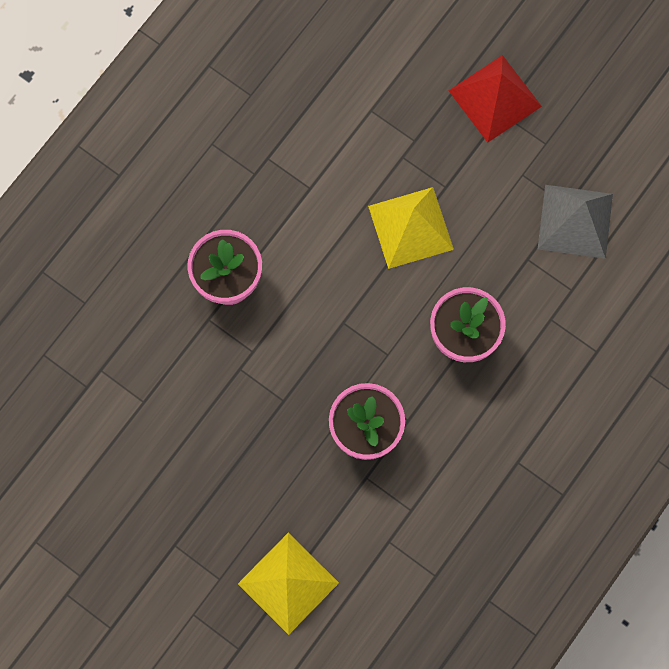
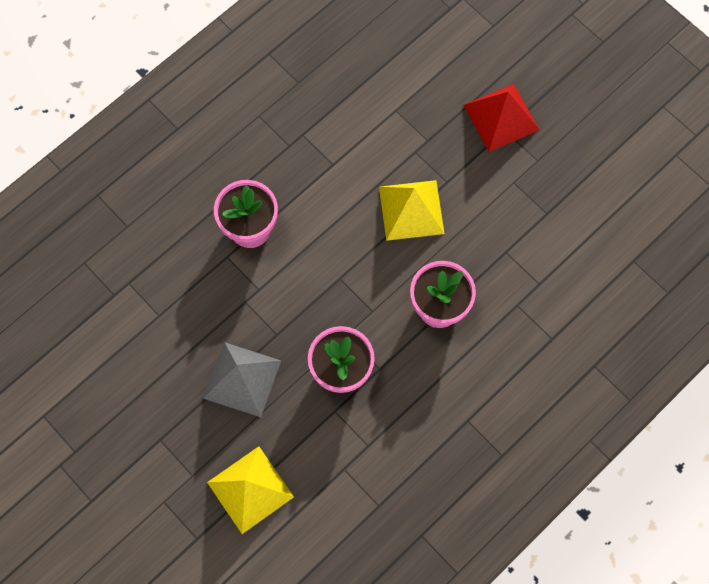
camera: 10 degrees right, 5 degrees down
grey pyramid [538,185,613,259] -> grey pyramid moved to [203,342,281,417]

